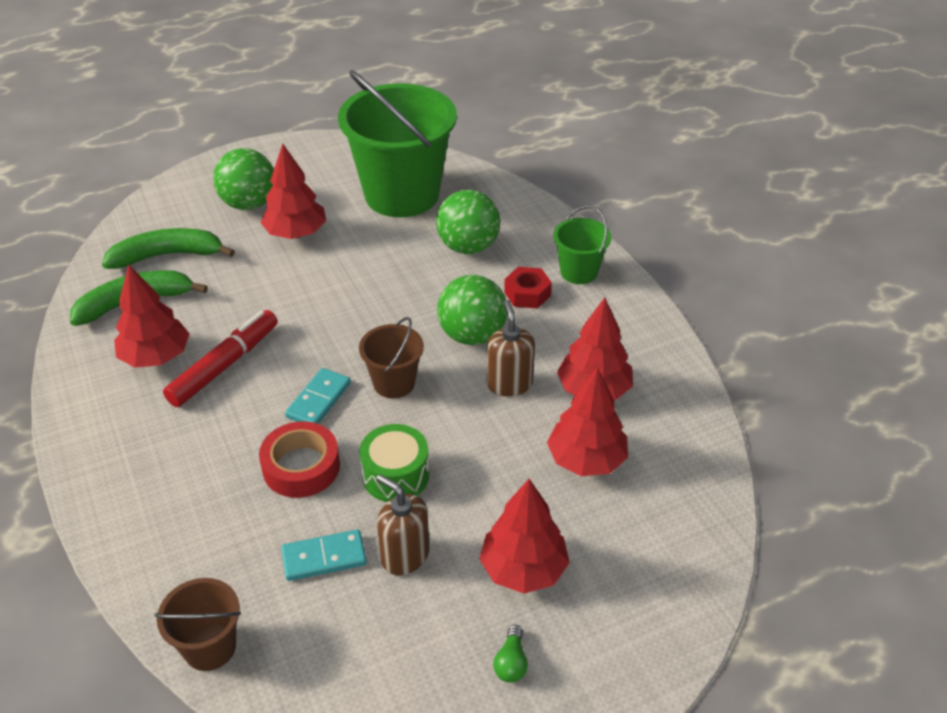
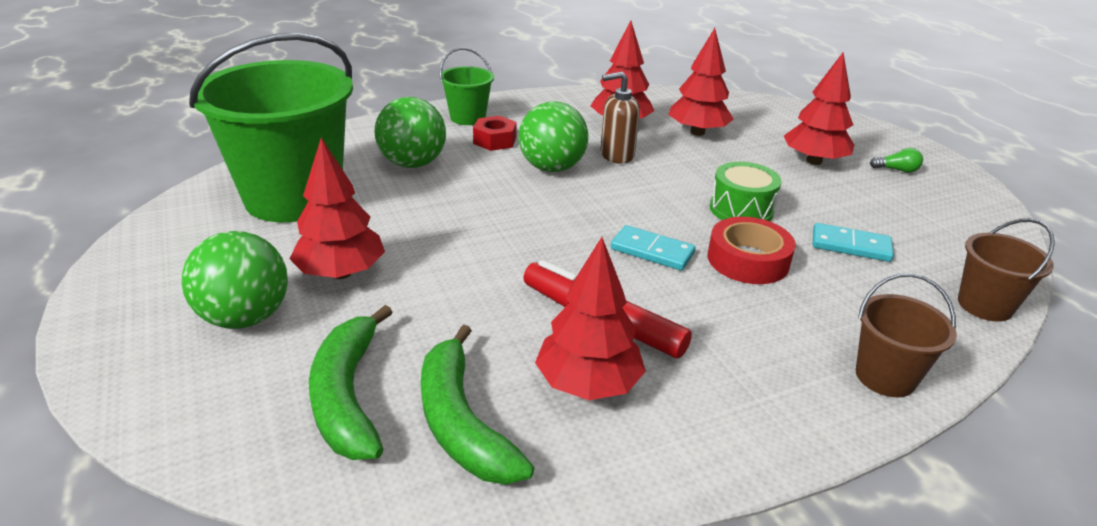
camera: 90 degrees left, 10 degrees down
turquoise domino [281,530,367,581] -> turquoise domino turned 60 degrees counterclockwise [813,223,894,262]
brown bucket [359,317,424,398] -> brown bucket moved to [856,273,957,397]
brown soap dispenser [376,474,429,575] -> none

